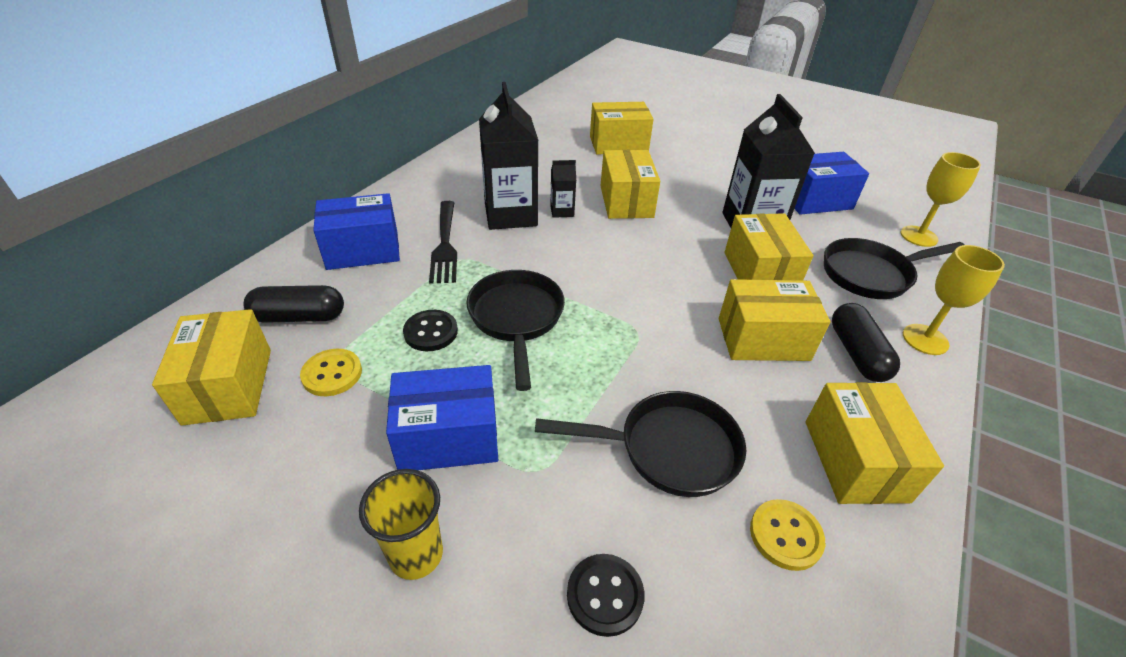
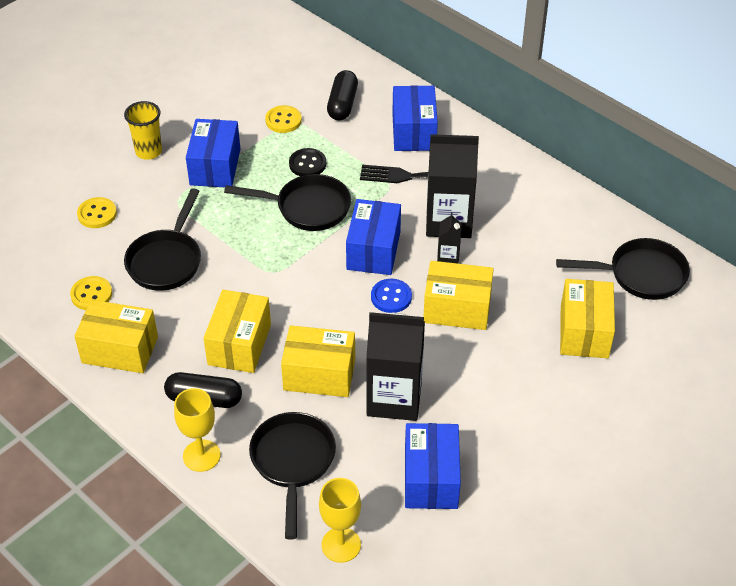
camera: 105 degrees right, 5 degrees up
yellow box [152,309,271,426] -> none
black button [567,554,645,637] -> yellow button [77,197,117,228]
none -> blue box [346,199,401,275]
none -> blue button [371,279,412,313]
none -> black pan [556,238,690,300]

